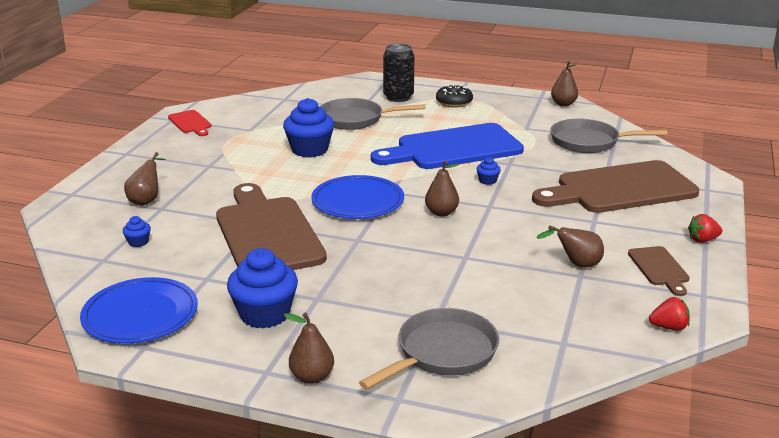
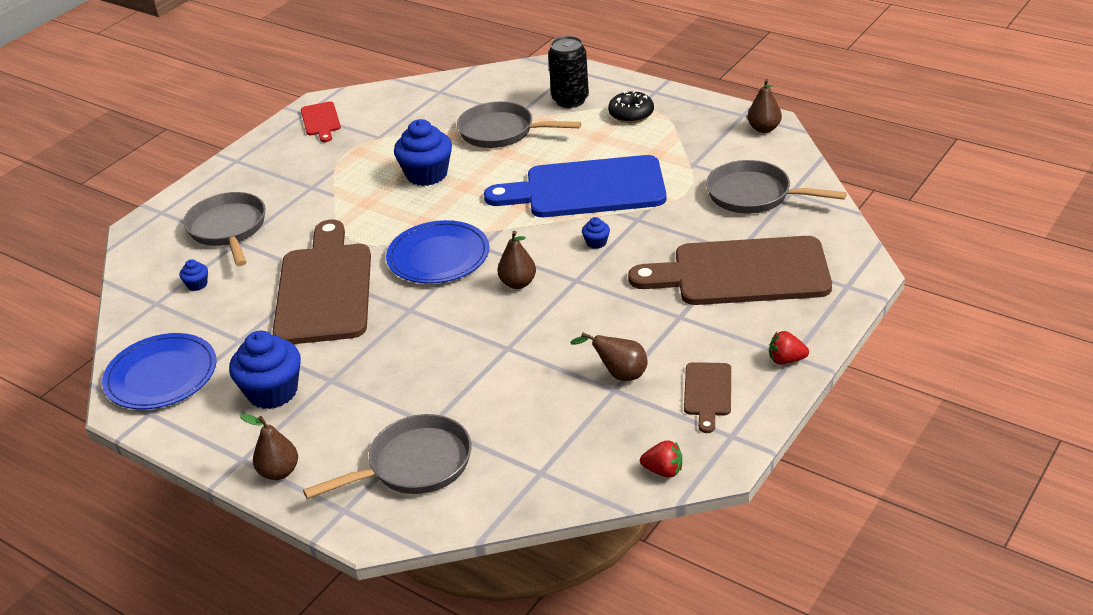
camera: 20 degrees right, 10 degrees up
brown pear [124,152,166,206] -> grey pan [183,192,266,266]

